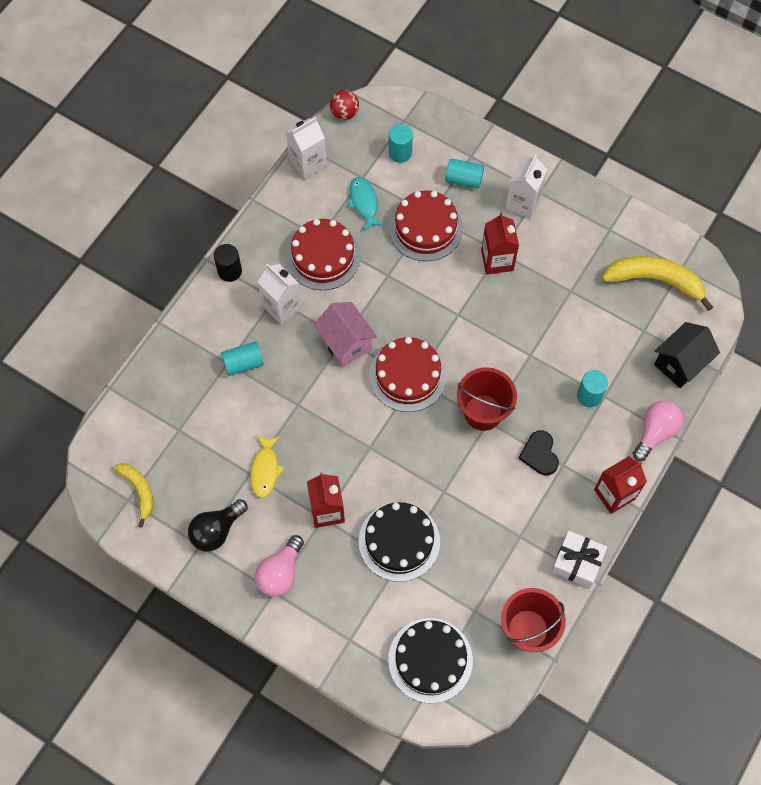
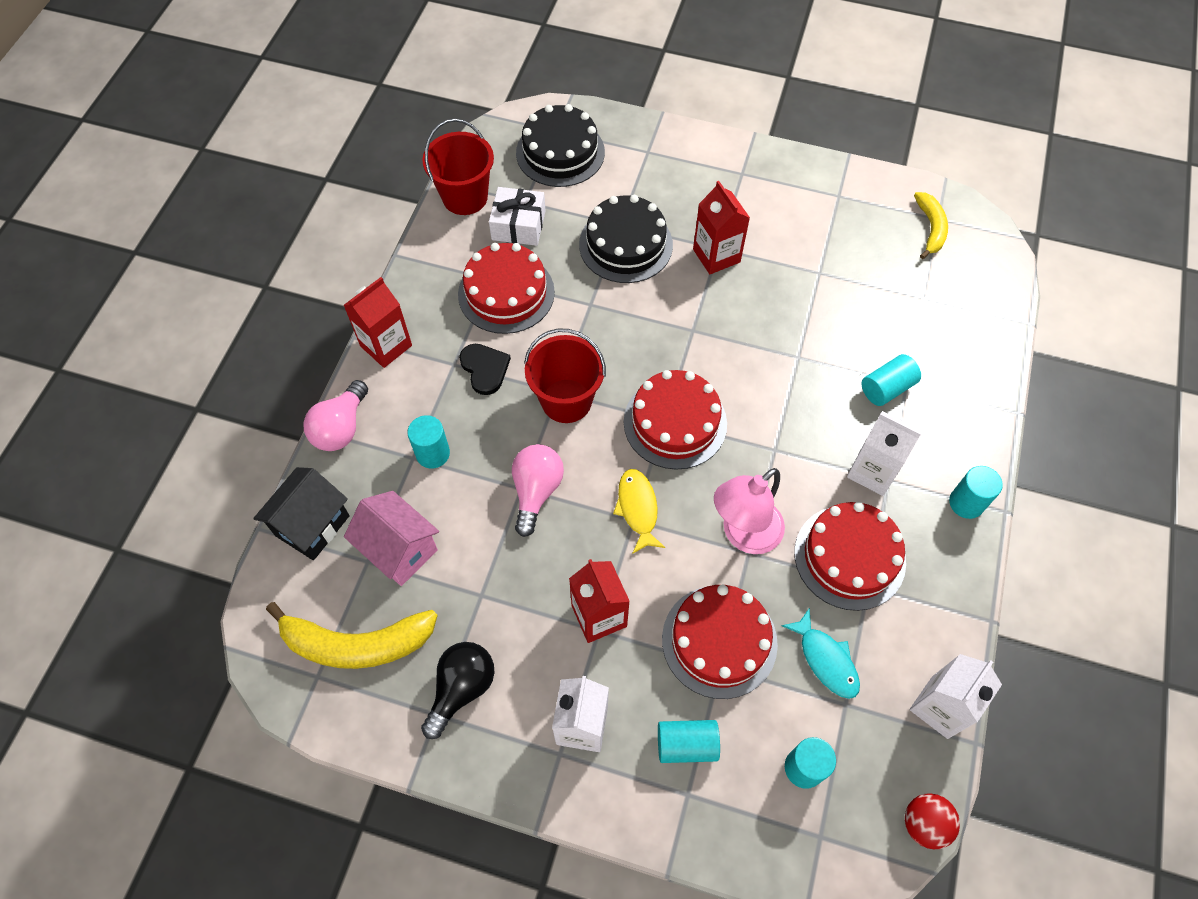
camera: 165 degrees right, 5 degrees down
yellow banana [113,463,153,528] -> yellow banana turned 135 degrees counterclockwise [914,192,948,259]
black light bulb [188,499,248,551] -> black light bulb moved to [421,642,495,739]
black cylinder [214,244,242,282] -> turquoise cylinder [949,466,1003,519]
yellow fish [250,435,285,498] -> yellow fish moved to [613,469,665,554]
pink light bulb [255,535,304,597] -> pink light bulb moved to [512,444,564,537]
pink house [314,302,377,367] -> pink house moved to [344,491,439,586]
white gift [551,530,607,588] -> white gift moved to [489,187,546,246]
none -> red cake [458,243,555,334]
none -> pink lamp [714,468,785,554]

